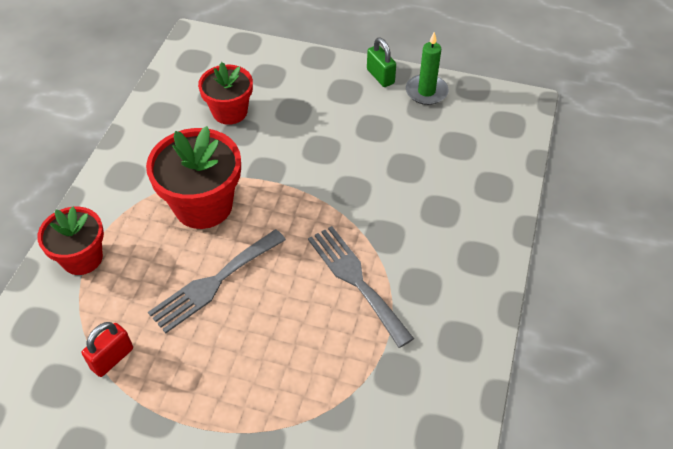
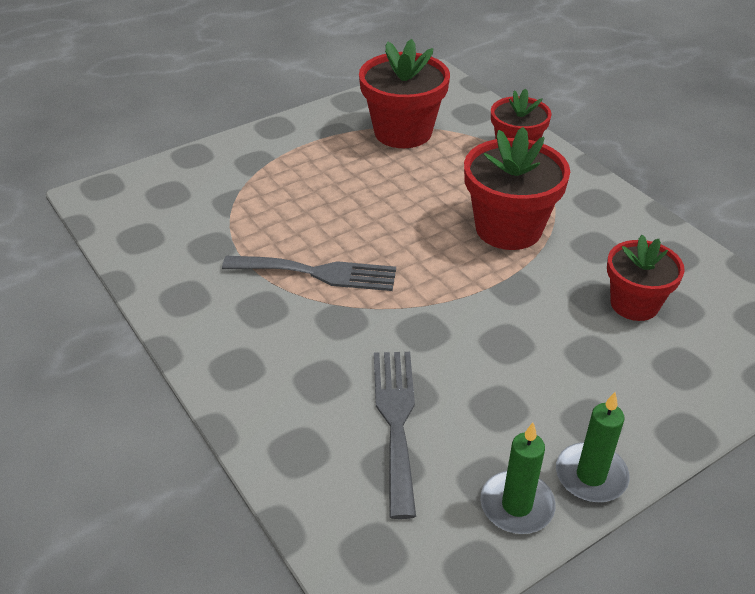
camera: 130 degrees right, 10 degrees down
red padlock [82,322,133,377] -> red flower pot [359,39,450,148]
grey fork [148,229,286,333] -> grey fork moved to [374,352,416,519]
green padlock [367,37,396,87] -> green candle [556,392,629,502]

